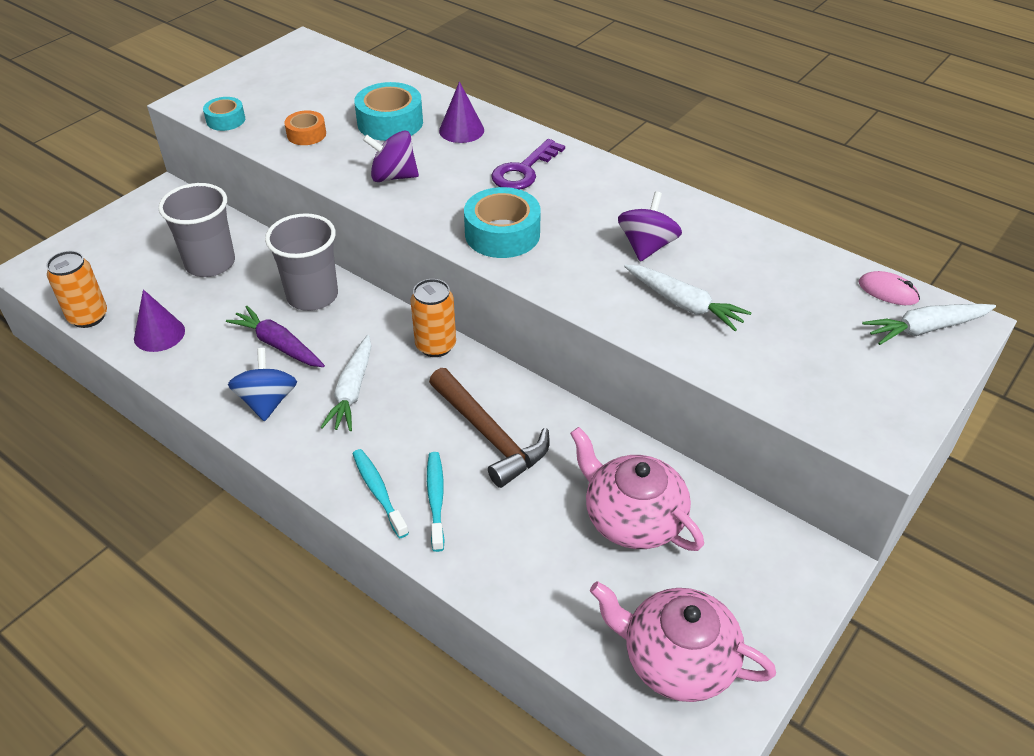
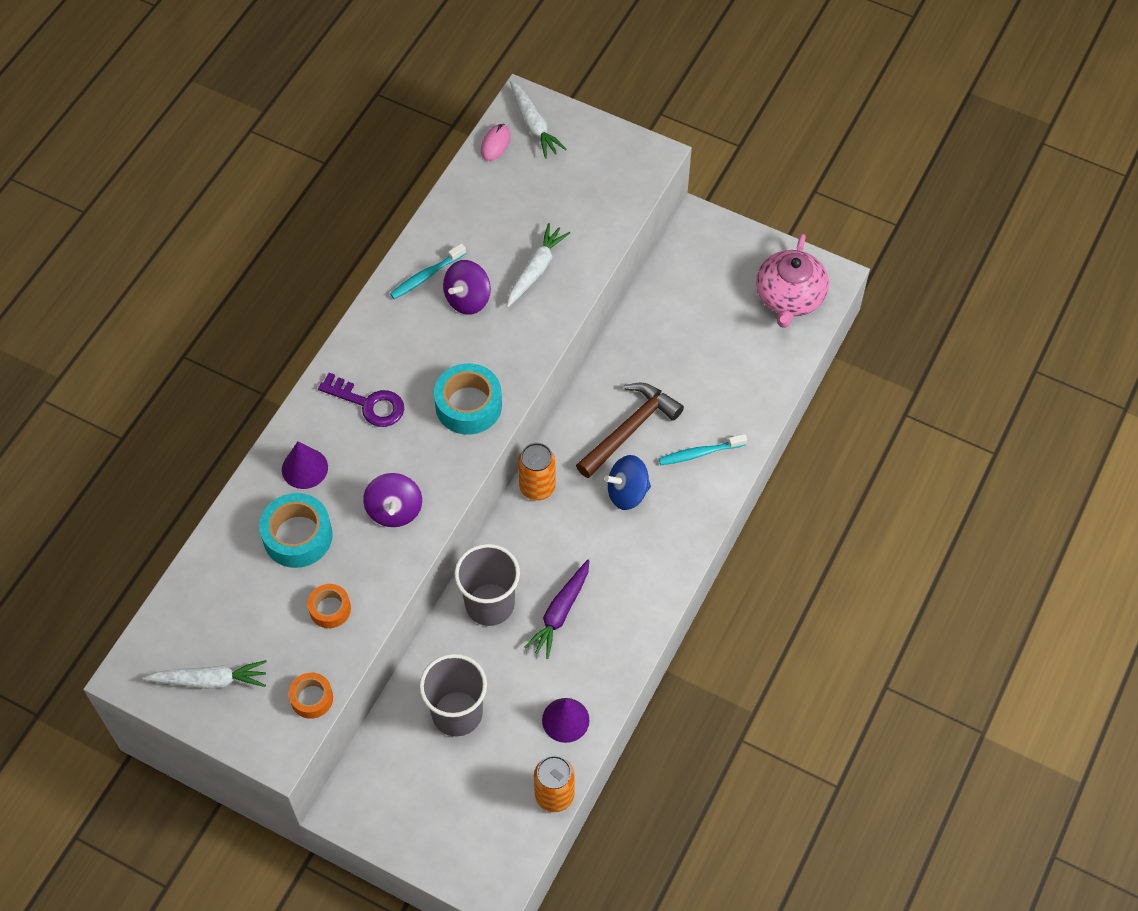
camera: 100 degrees left, 15 degrees up
turquoise tape [203,97,245,131] -> orange tape [289,673,333,719]
blue spinning top [228,348,297,421] -> blue spinning top moved to [604,455,651,510]
white carrot [320,335,372,431] -> white carrot moved to [143,660,267,689]
turquoise toothbrush [353,449,409,538] -> turquoise toothbrush moved to [390,243,466,299]
pink teapot [570,427,704,551] -> none
purple spinning top [618,191,682,262] -> purple spinning top turned 60 degrees counterclockwise [443,260,491,315]

